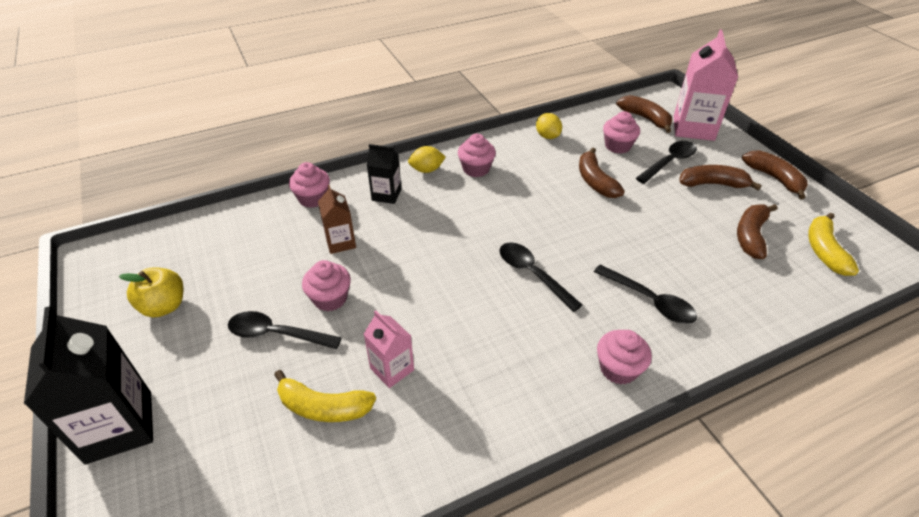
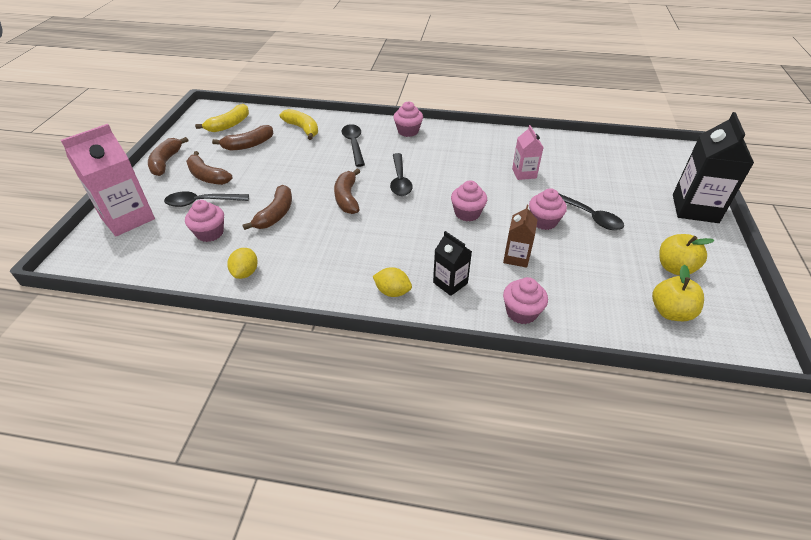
camera: 145 degrees left, 0 degrees up
yellow banana [274,370,376,422] -> yellow banana moved to [280,109,318,140]
pink cupcake [458,134,496,177] -> pink cupcake moved to [451,180,487,222]
brown banana [616,95,672,133] -> brown banana moved to [334,168,360,214]
none -> yellow apple [652,265,704,321]

